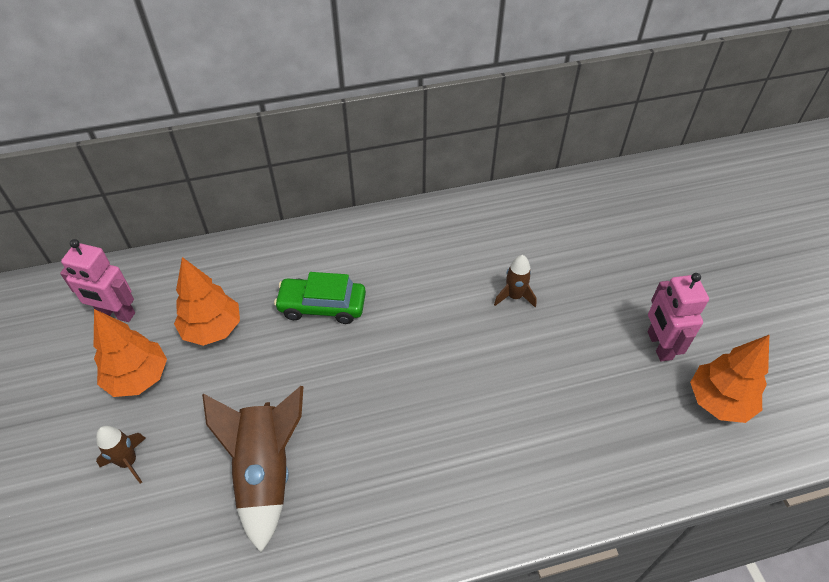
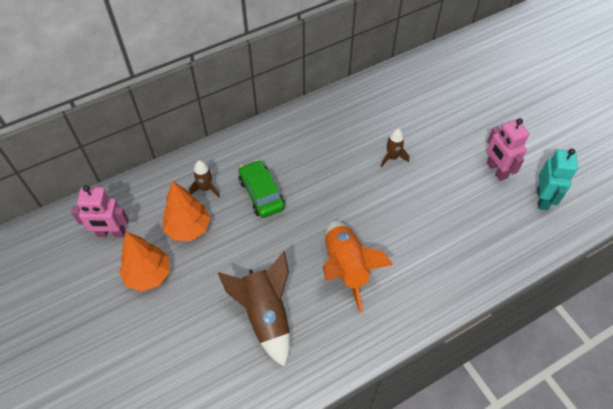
camera: 15 degrees left, 5 degrees up
brown rocket [96,426,146,483] -> brown rocket moved to [189,160,220,198]
green car [274,272,366,324] -> green car turned 75 degrees clockwise [238,160,285,218]
orange tree [690,335,769,423] -> turquoise robot [537,149,578,210]
none -> orange rocket [323,220,393,312]

